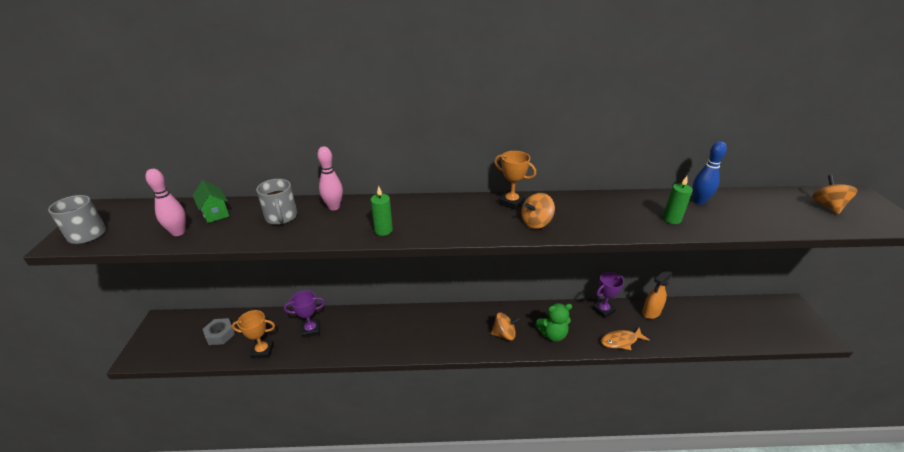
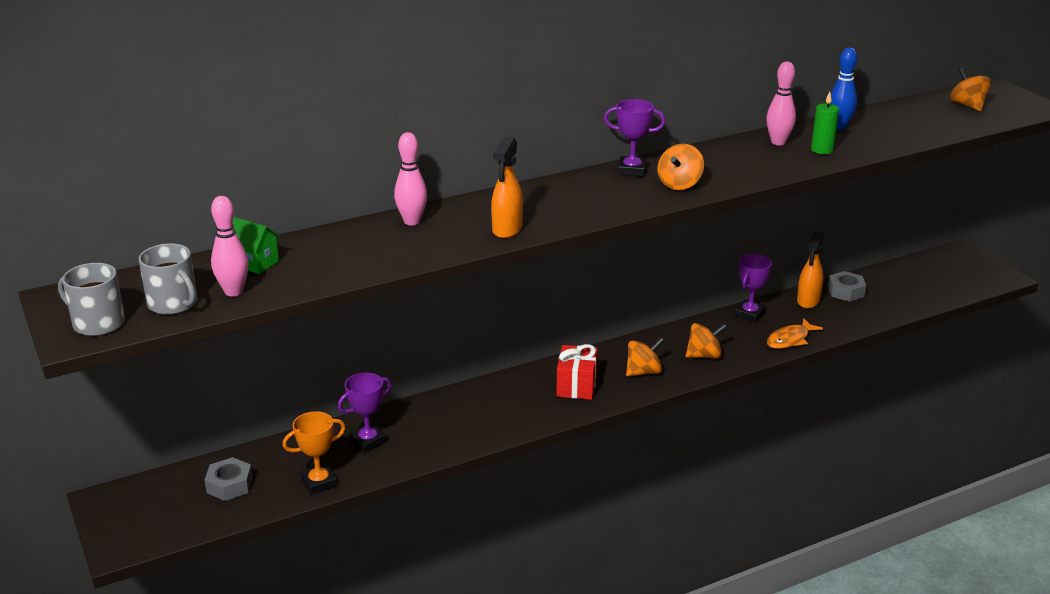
camera: 25 degrees left, 5 degrees down
grey mug [256,179,297,225] -> grey mug moved to [139,243,197,315]
green candle [370,186,393,236] -> orange spray bottle [491,137,523,239]
orange trophy [494,151,536,210] -> purple trophy [604,99,665,177]
green teddy bear [535,303,572,342] -> orange spinning top [685,323,727,359]
none -> red gift [556,344,598,400]
none -> pink bowling pin [766,61,796,146]
none -> grey nut [828,271,866,302]

